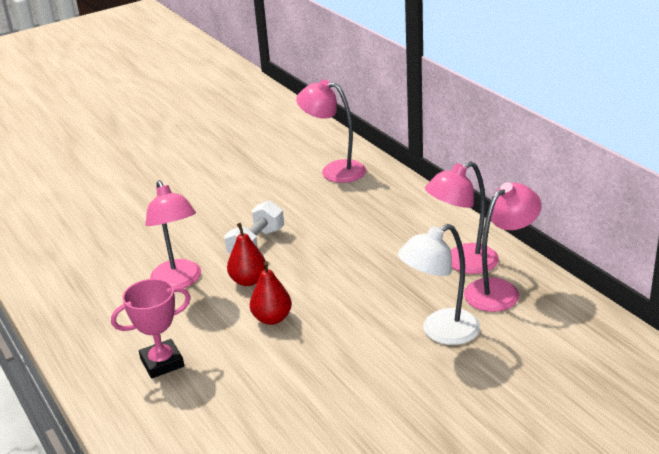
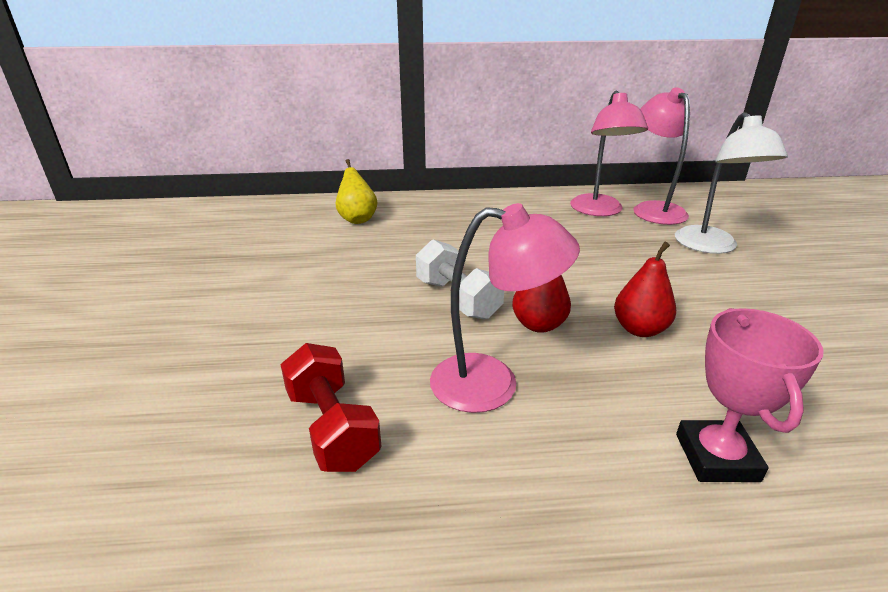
camera: 65 degrees left, 0 degrees up
pink lamp [296,80,366,183] -> yellow pear [335,159,377,224]
none -> red dumbbell [280,343,381,472]

